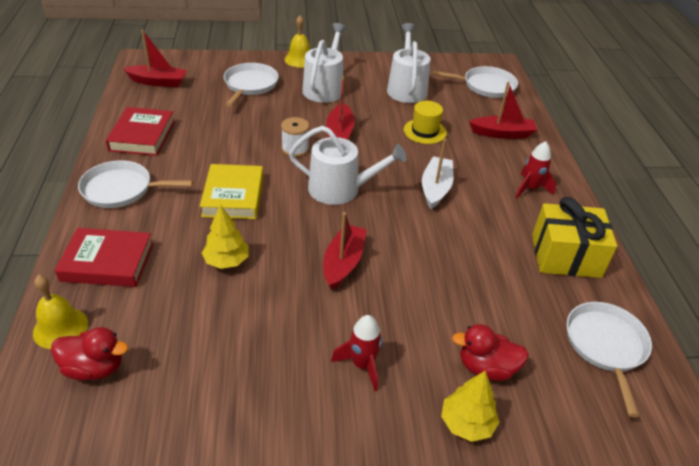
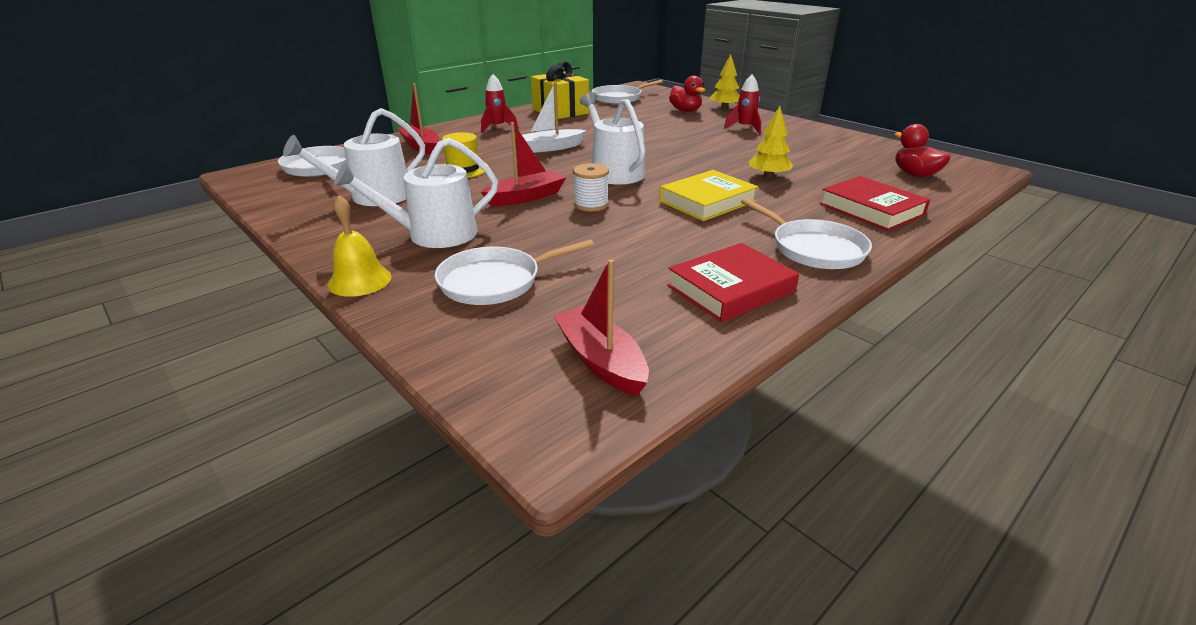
camera: 125 degrees left, 10 degrees down
yellow bell [33,275,88,349] -> none
red boat [323,212,367,290] -> none

